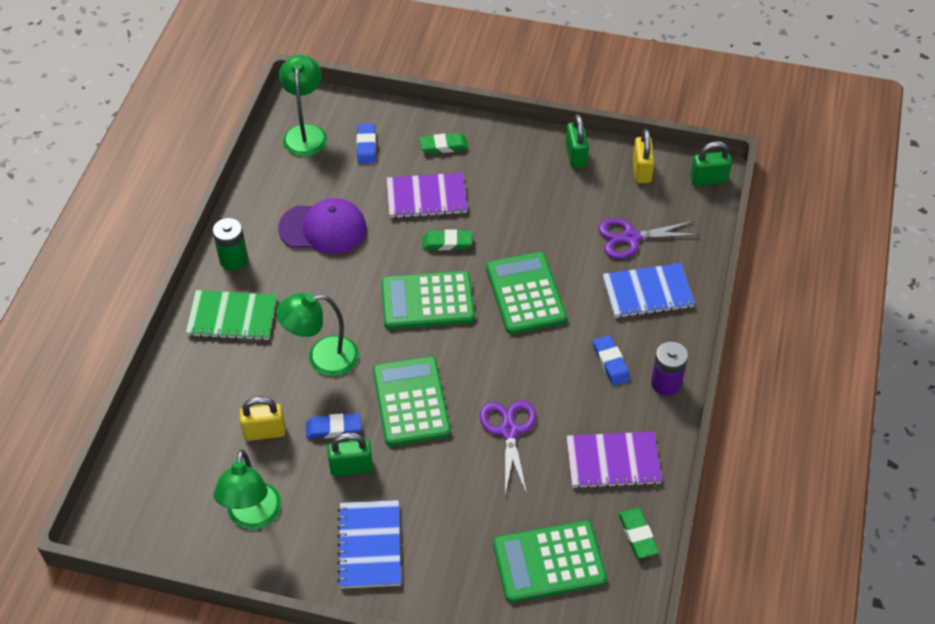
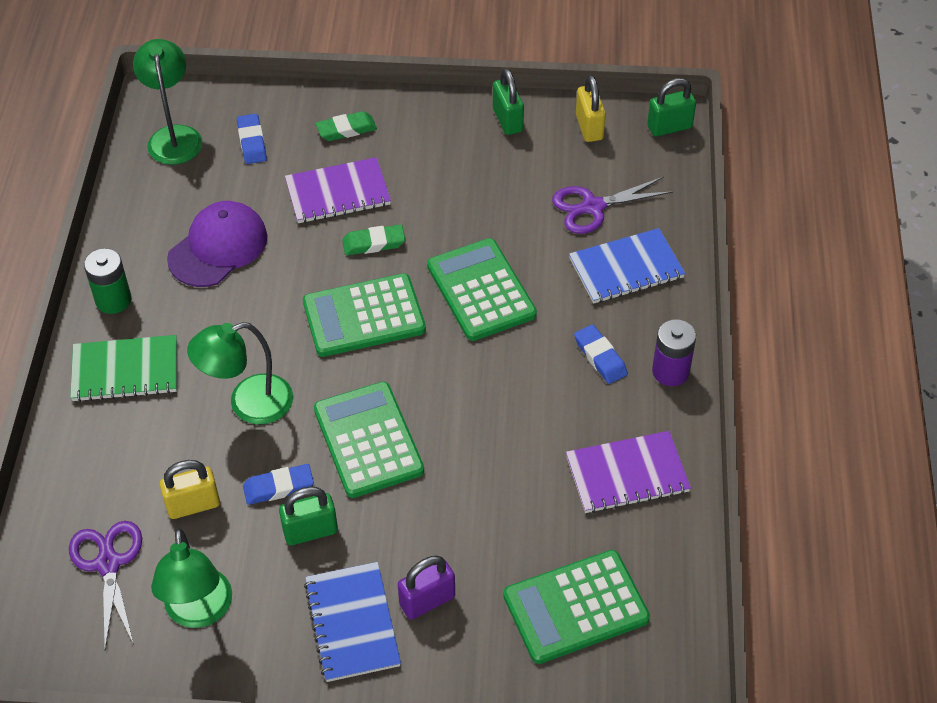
camera: 10 degrees left, 0 degrees up
purple cap [278,198,367,254] -> purple cap turned 45 degrees counterclockwise [167,201,268,287]
purple scissors [480,400,536,495] -> purple scissors moved to [69,521,142,649]
green eraser [618,508,659,558] -> none
none -> purple padlock [398,555,455,620]

